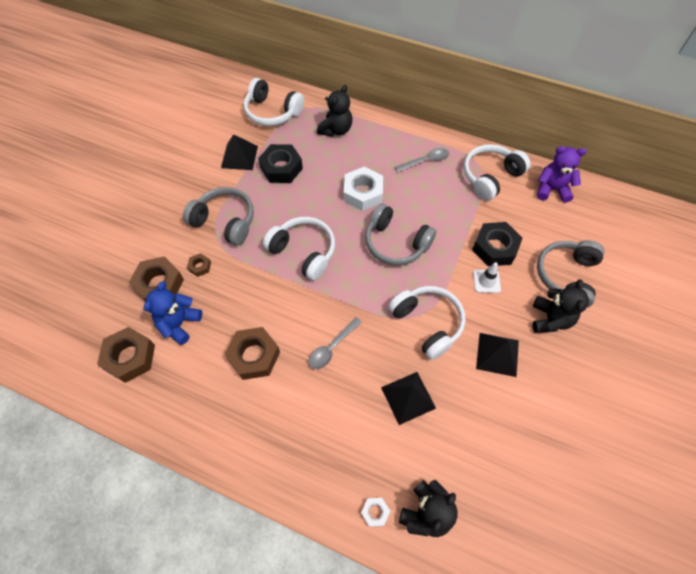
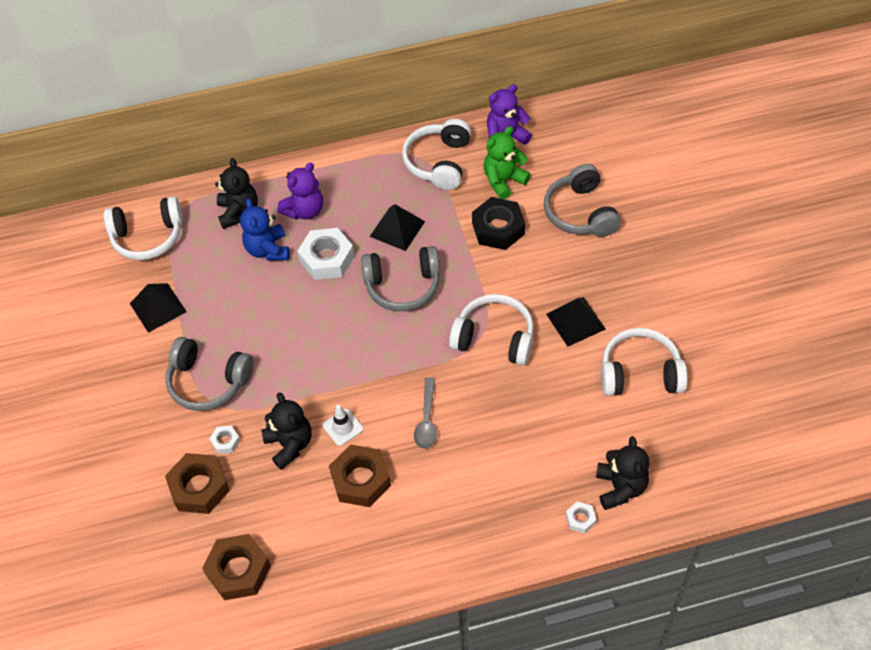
camera: 35 degrees left, 5 degrees down
blue teddy bear [144,281,202,345] -> blue teddy bear moved to [240,198,289,261]
grey headphones [183,187,254,246] -> grey headphones turned 150 degrees counterclockwise [165,337,253,411]
brown nut [187,253,211,277] -> white nut [209,426,240,454]
black nut [258,144,303,183] -> none
white headphones [263,217,335,281] -> white headphones moved to [601,328,688,396]
black pyramid [381,372,436,425] -> black pyramid moved to [369,204,425,251]
grey spoon [395,148,449,172] -> none
white traffic cone [473,262,501,293] -> white traffic cone moved to [323,405,363,446]
black teddy bear [533,279,589,333] -> black teddy bear moved to [262,392,311,470]
none -> purple teddy bear [277,163,323,220]
none -> green teddy bear [484,126,531,199]

